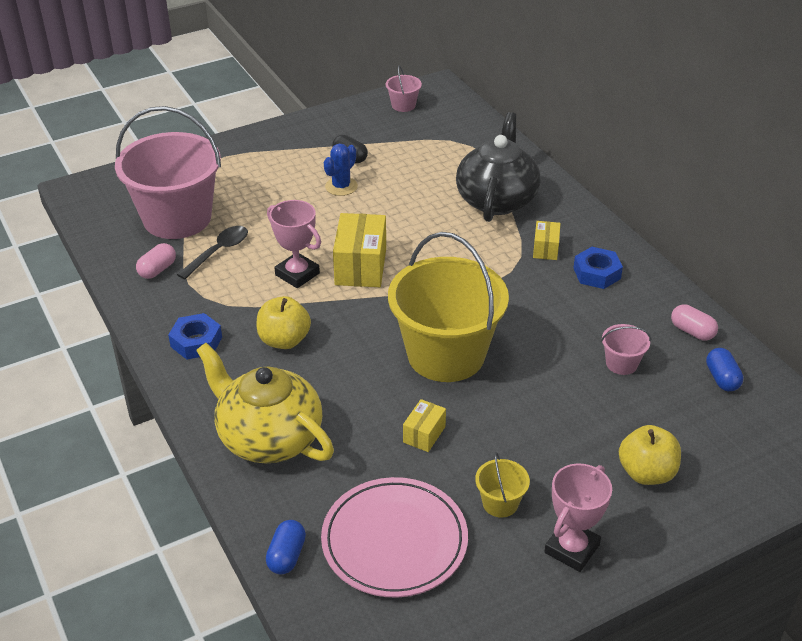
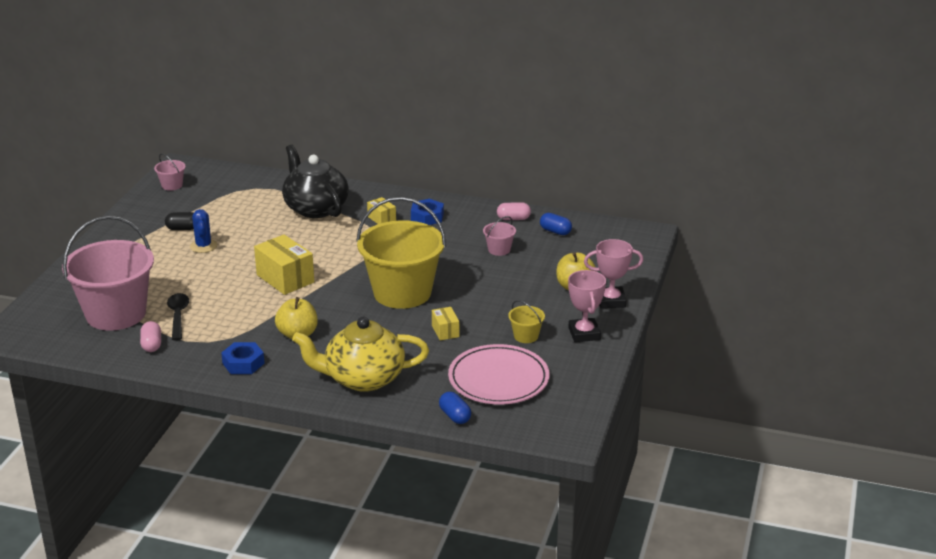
camera: 45 degrees left, 10 degrees down
pink trophy [267,200,321,288] -> pink trophy moved to [584,239,644,308]

